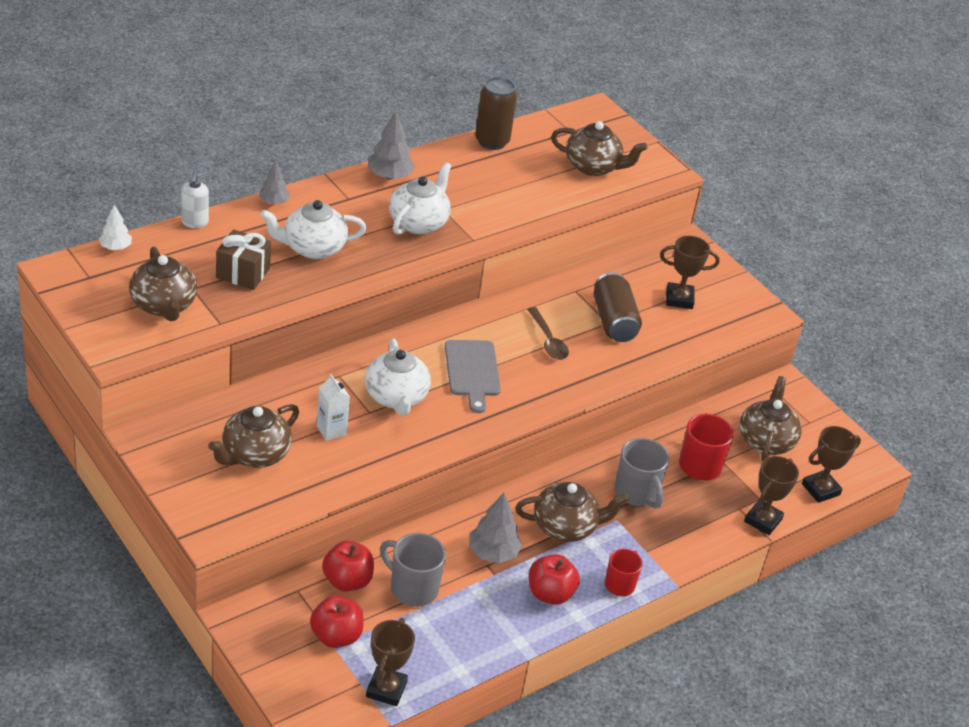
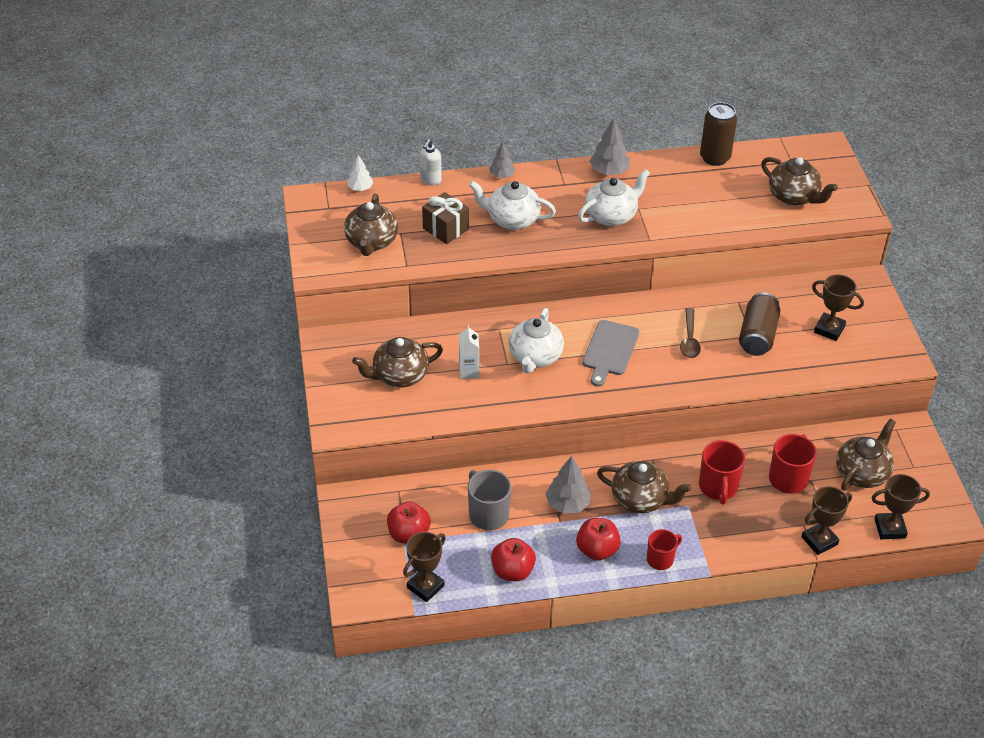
camera: 30 degrees right, 5 degrees up
red apple [322,541,374,592] -> red apple moved to [491,538,536,581]
grey mug [615,438,669,509] -> red mug [699,440,745,504]

